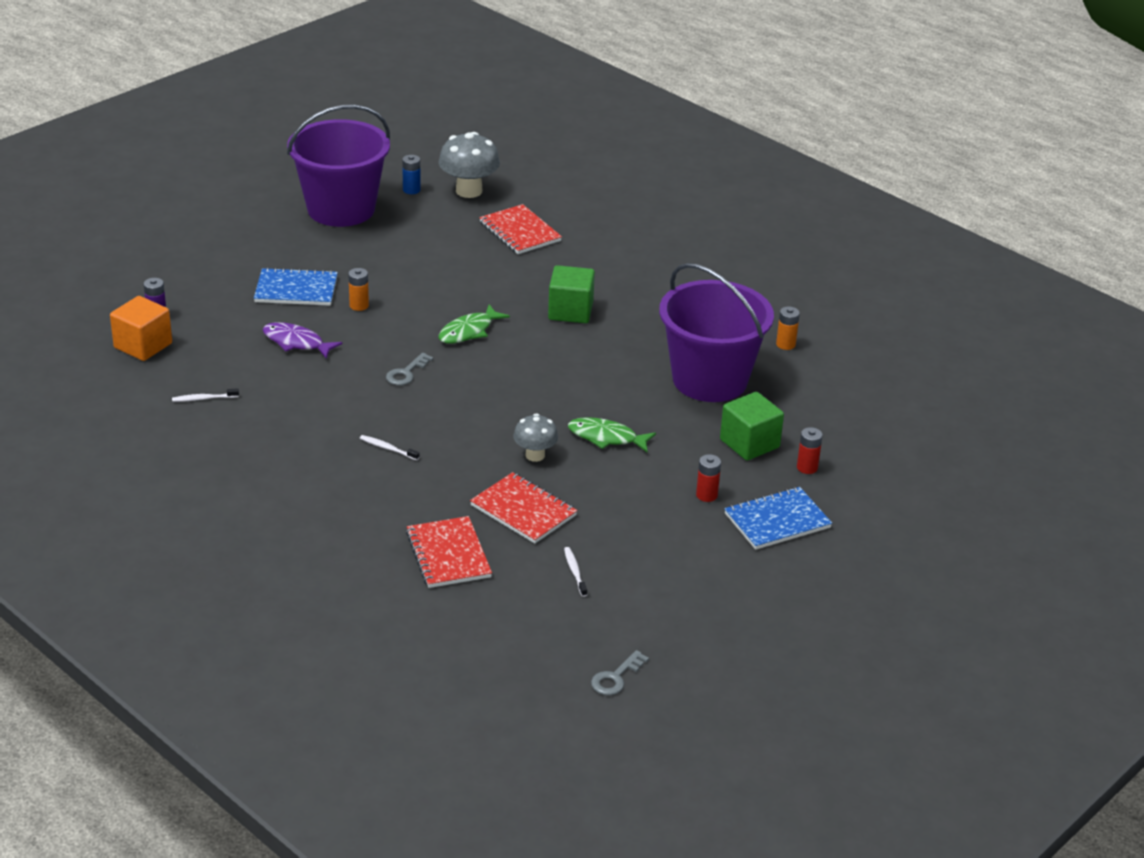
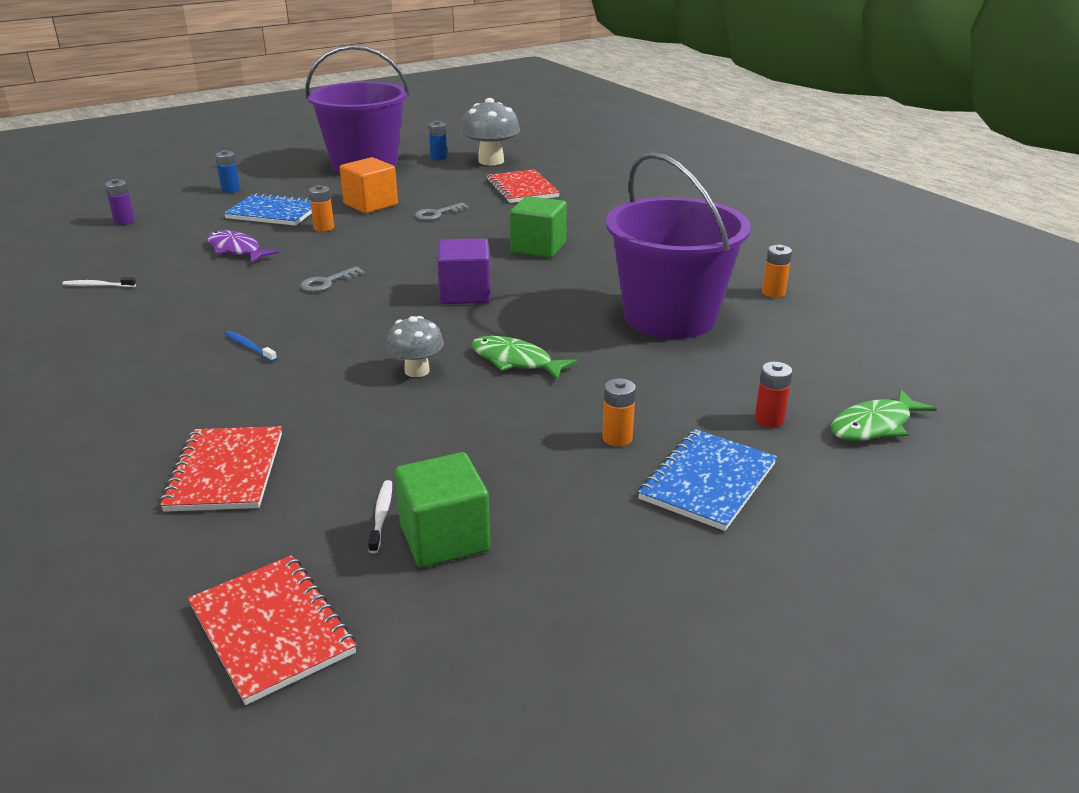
camera: 15 degrees right, 5 degrees down
orange cube [110,296,172,361] -> orange cube moved to [340,157,398,213]
white toothbrush [360,435,419,460] -> blue toothbrush [225,331,277,362]
green fish [439,304,510,344] -> green fish moved to [831,389,937,441]
red notebook [470,472,578,543] -> red notebook moved to [188,555,356,705]
grey key [591,650,649,695] -> grey key moved to [415,203,469,221]
red battery [696,454,721,502] -> orange battery [602,378,636,446]
green cube [720,392,784,461] -> green cube moved to [395,452,490,568]
blue notebook [724,487,832,550] -> blue notebook turned 45 degrees counterclockwise [638,429,777,531]
none -> blue battery [215,150,240,193]
none -> purple cube [437,238,491,304]

